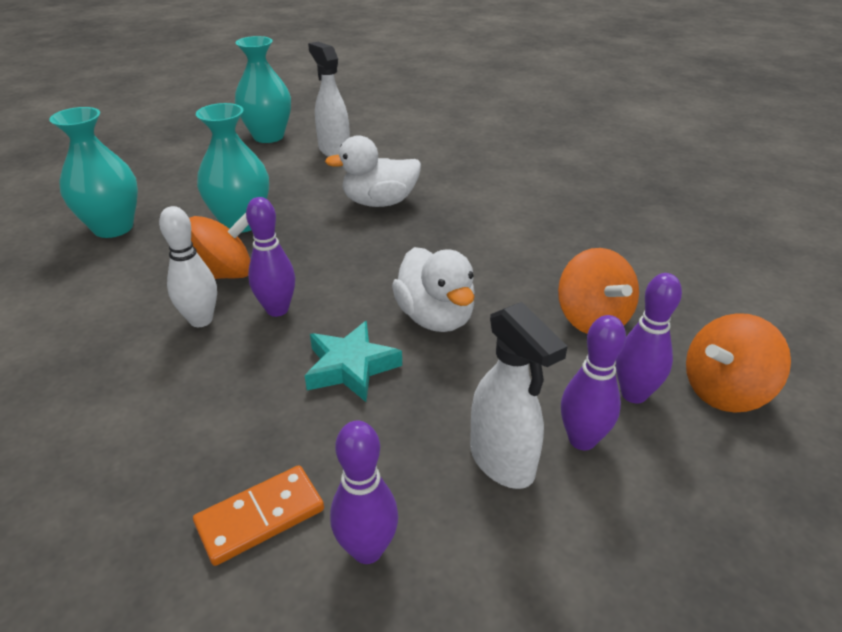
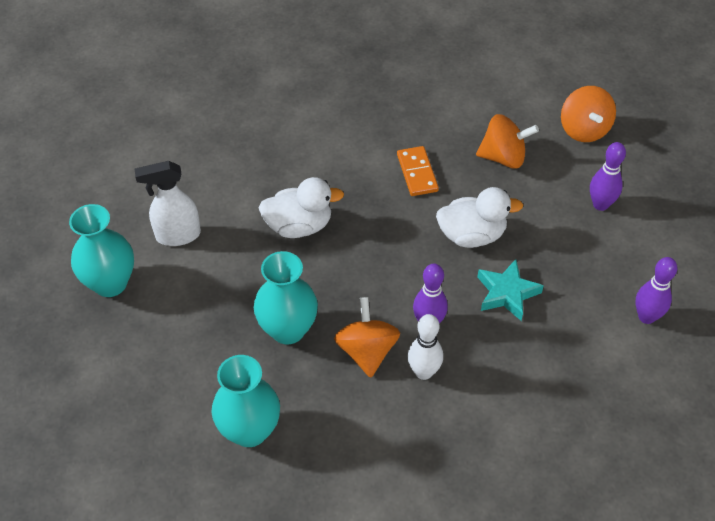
camera: 70 degrees left, 15 degrees up
orange domino [193,465,324,566] -> orange domino moved to [397,146,439,196]
white duck [325,135,421,207] -> white duck turned 105 degrees counterclockwise [259,177,344,238]
white spray bottle [470,302,568,489] -> none
purple bowling pin [616,273,682,404] -> none

